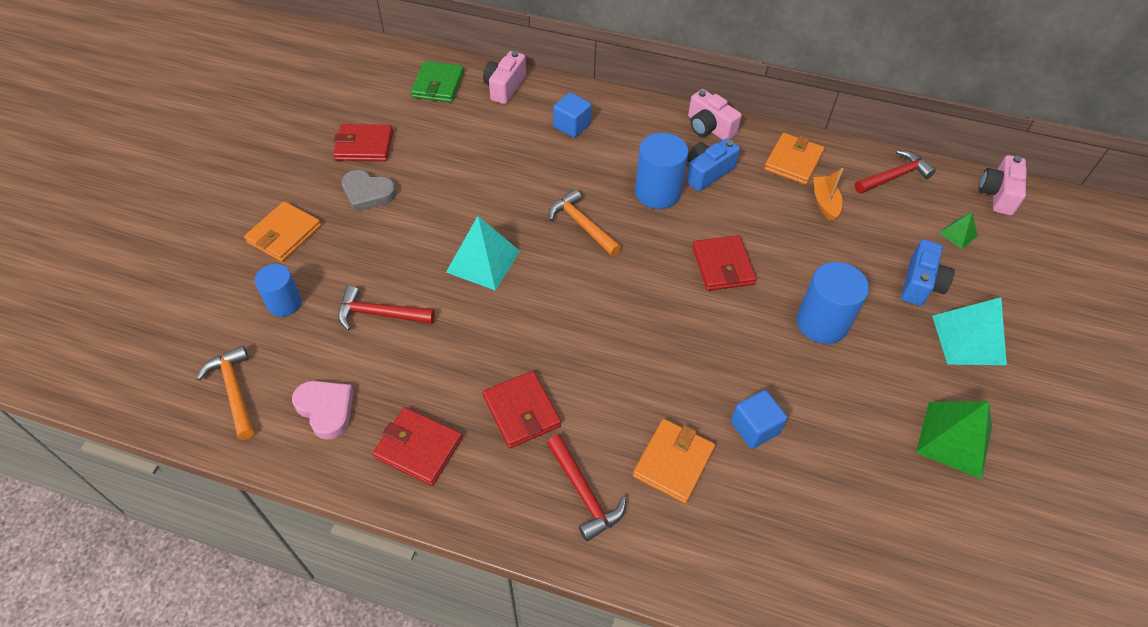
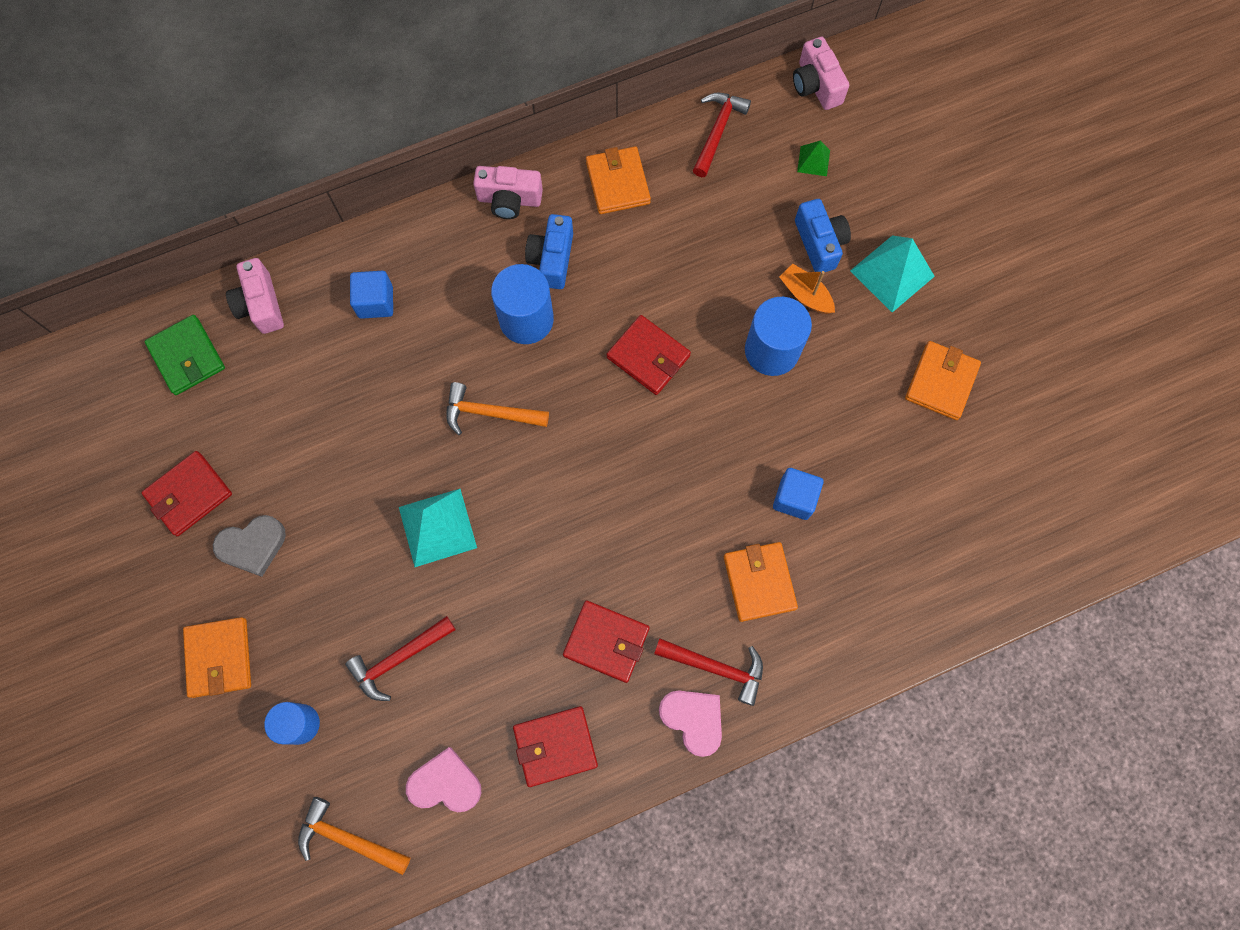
camera: 40 degrees left, 20 degrees up
orange boat [813,168,843,222] -> orange boat moved to [779,264,835,314]
green pyramid [916,401,992,479] -> orange wallet [905,341,981,420]
none -> pink heart [659,691,722,757]

